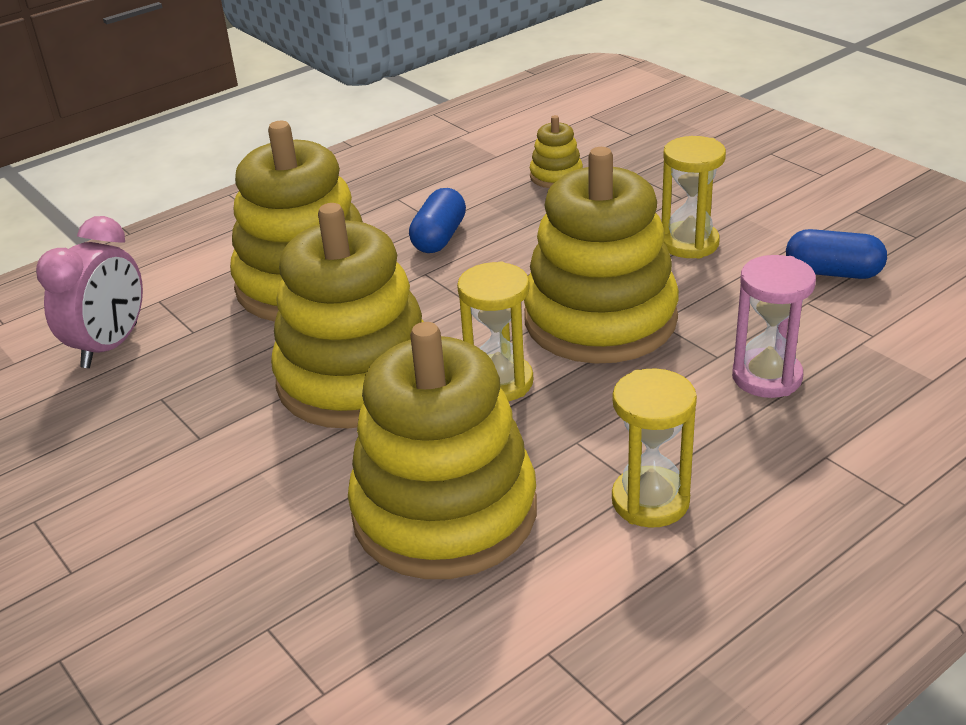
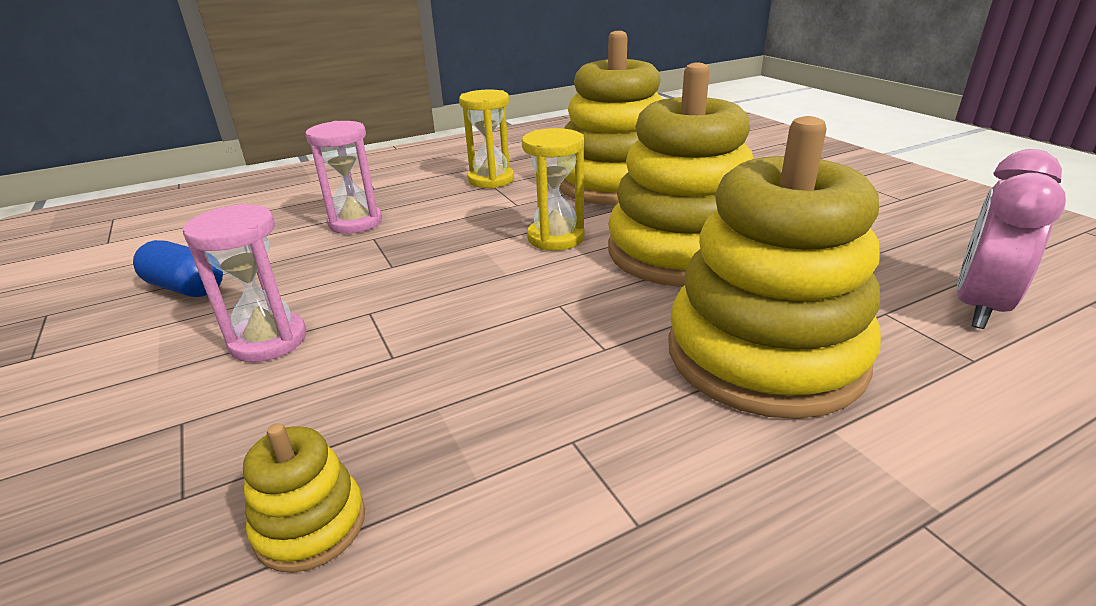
camera: 170 degrees left, 5 degrees down
blue capsule [409,188,466,253] -> none
yellow stacking toy [524,147,679,364] -> none
yellow hourglass [662,136,726,258] -> pink hourglass [182,204,307,362]

